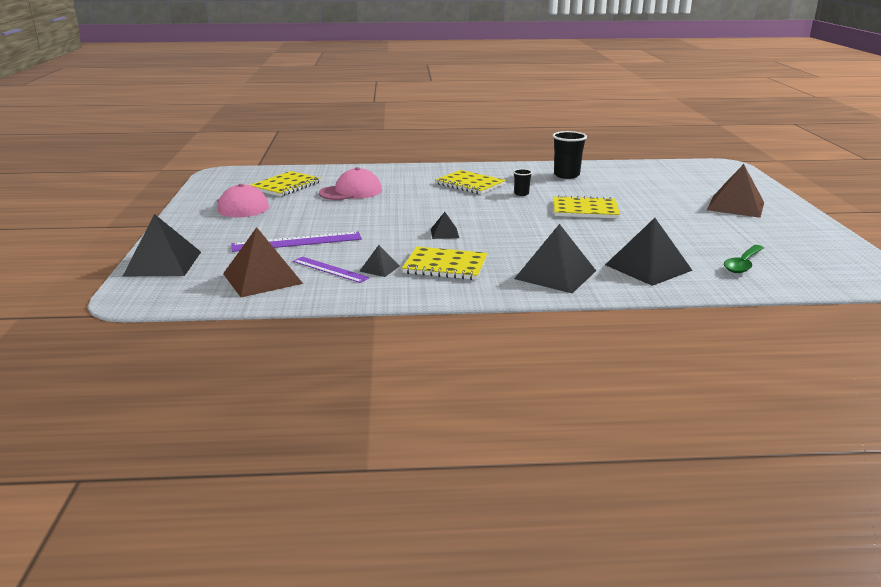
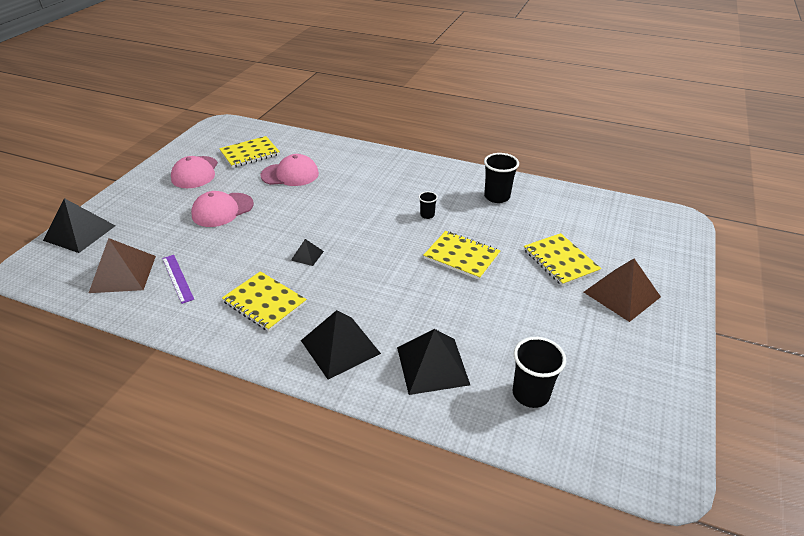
camera: 25 degrees right, 15 degrees up
purple ruler [231,232,362,252] -> none
black pyramid [359,245,400,277] -> none
yellow notebook [435,170,506,194] -> yellow notebook moved to [524,233,601,286]
green spoon [724,245,764,273] -> black cup [513,337,566,408]
none -> pink cap [191,191,254,227]

